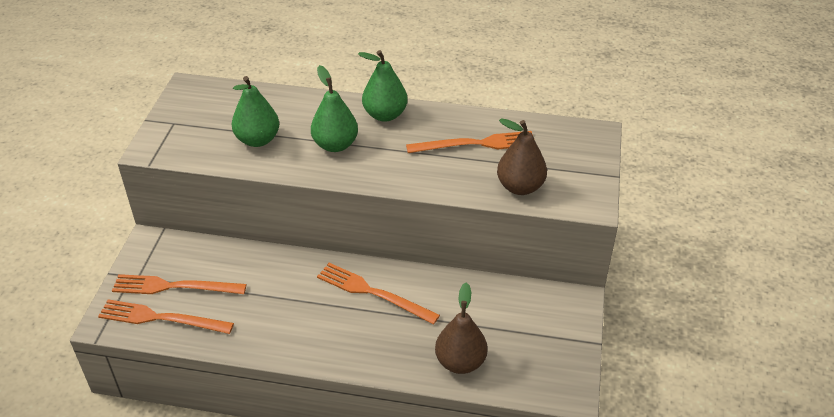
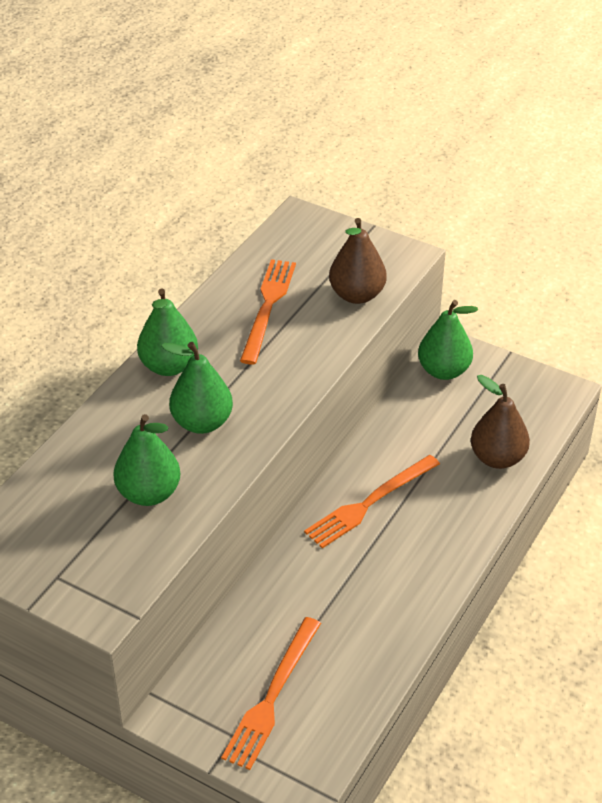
camera: 70 degrees left, 0 degrees up
orange fork [98,299,234,334] -> none
none -> green pear [418,300,478,380]

